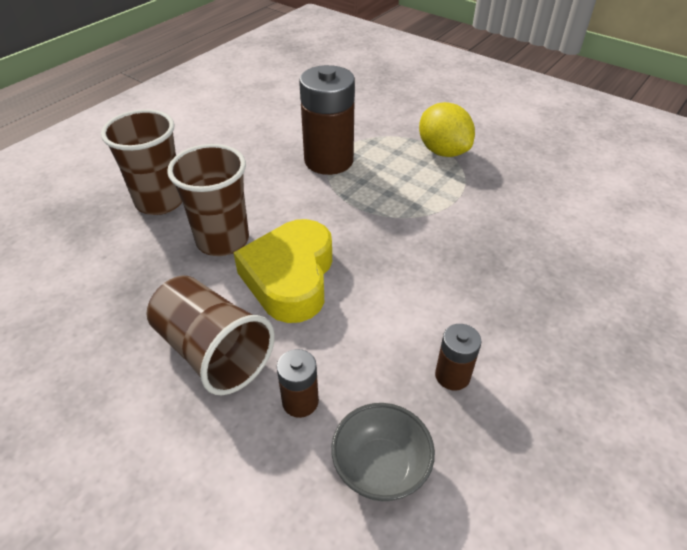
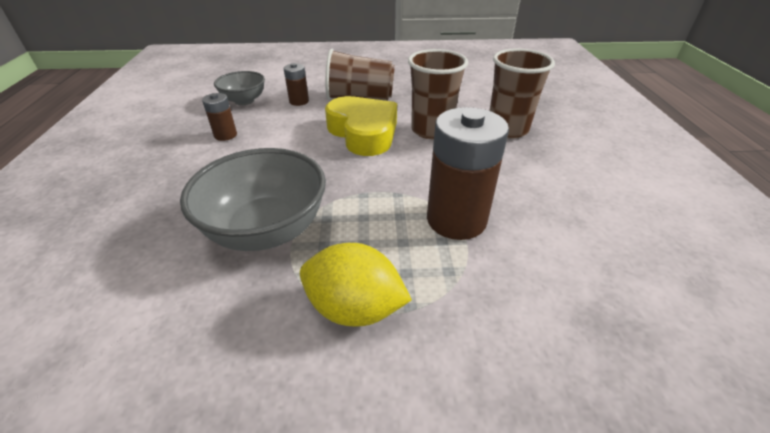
camera: 140 degrees right, 5 degrees down
none -> grey bowl [180,148,326,251]

